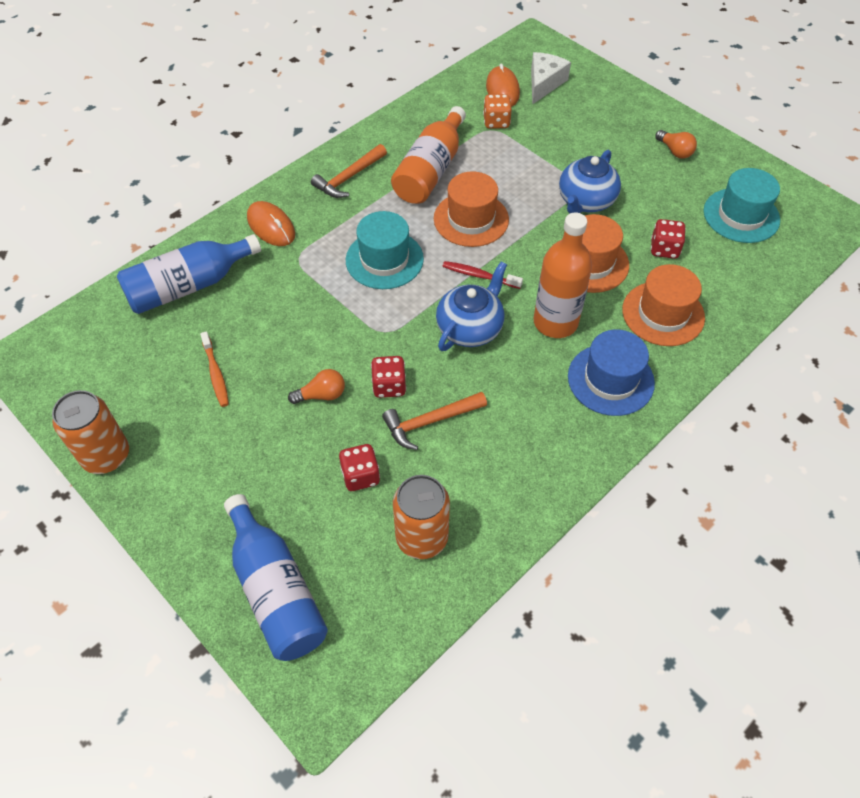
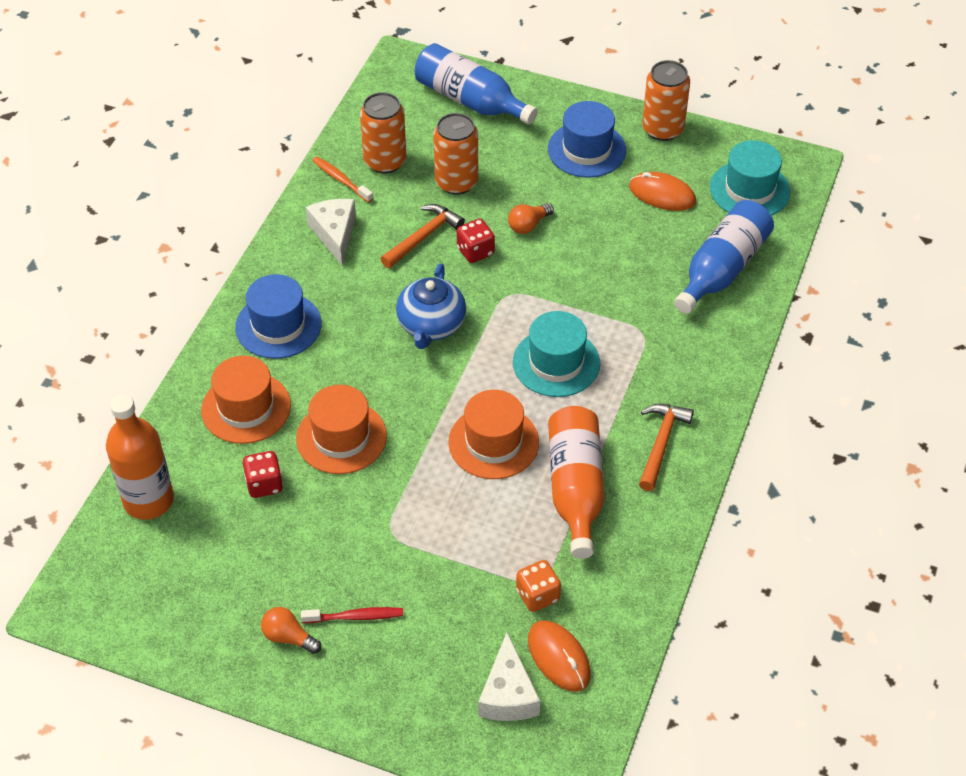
camera: 155 degrees right, 5 degrees down
orange toothbrush [200,331,229,407] -> orange toothbrush moved to [312,157,373,203]
orange mouse [247,201,295,246] -> orange mouse moved to [629,172,696,211]
red dice [339,444,380,491] -> orange can [433,113,478,195]
red toothbrush [443,261,523,289] -> red toothbrush moved to [301,607,403,623]
orange bottle [534,213,592,338] -> orange bottle moved to [106,394,174,520]
blue teapot [559,150,621,214] -> none
turquoise hat [704,168,780,243] -> turquoise hat moved to [710,140,791,216]
none -> white cheese [306,199,356,265]
none -> blue hat [548,101,626,178]

